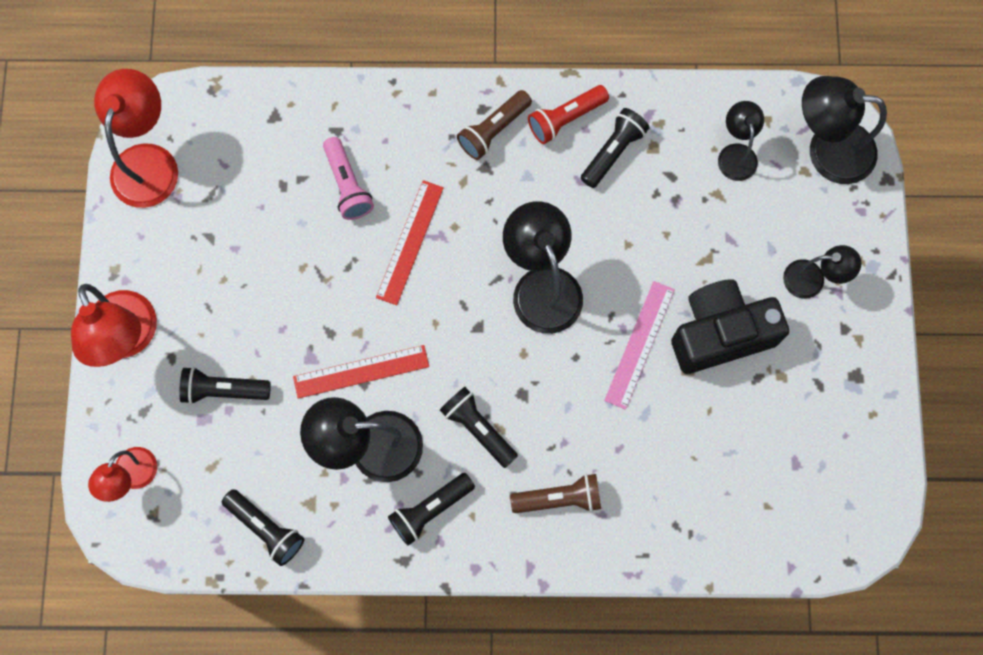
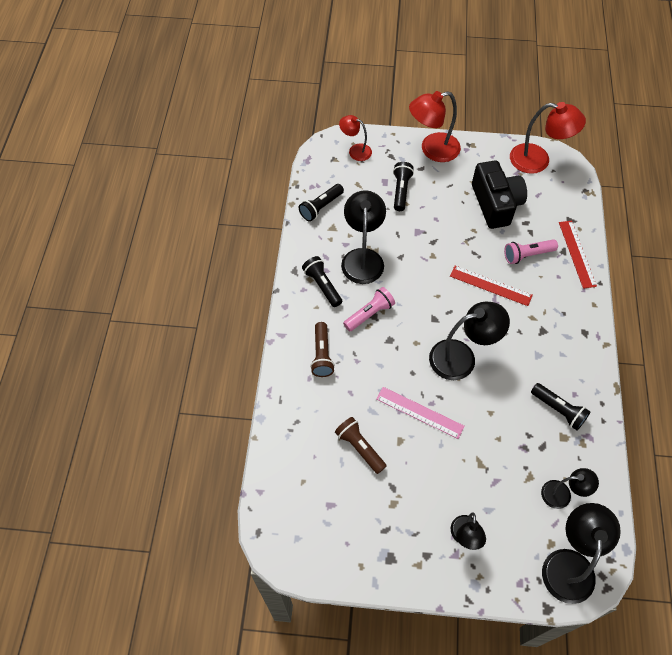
camera: 95 degrees right, 15 degrees down
red ruler [293,345,429,399] -> red ruler moved to [559,221,597,289]
black flashlight [440,387,518,468] -> pink flashlight [343,287,395,331]
brown flashlight [457,90,532,160] -> brown flashlight moved to [335,417,386,474]
red flashlight [528,85,609,144] -> none
black camera [671,279,789,374] -> black camera moved to [472,160,527,229]

